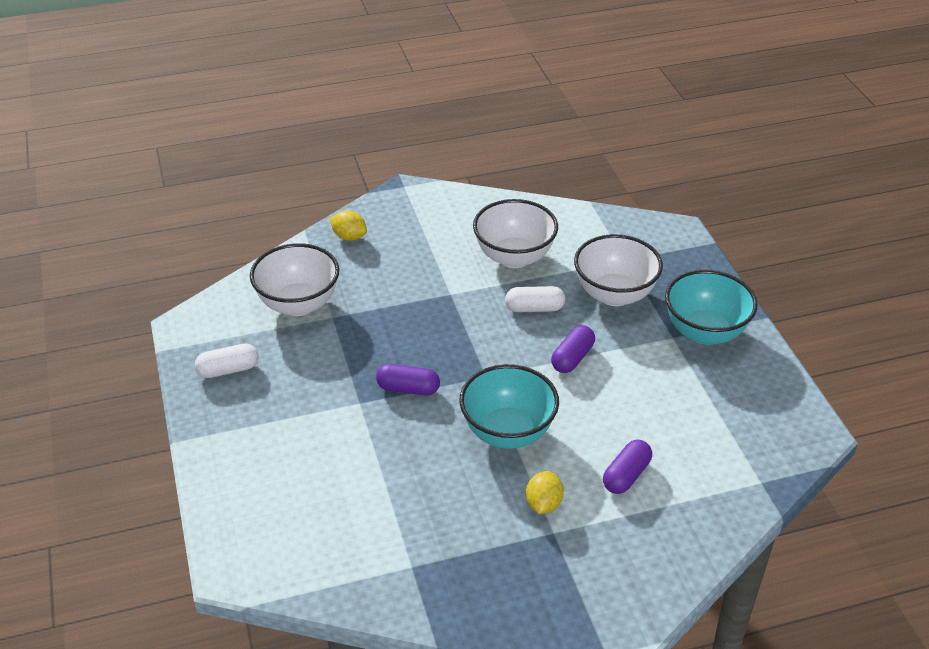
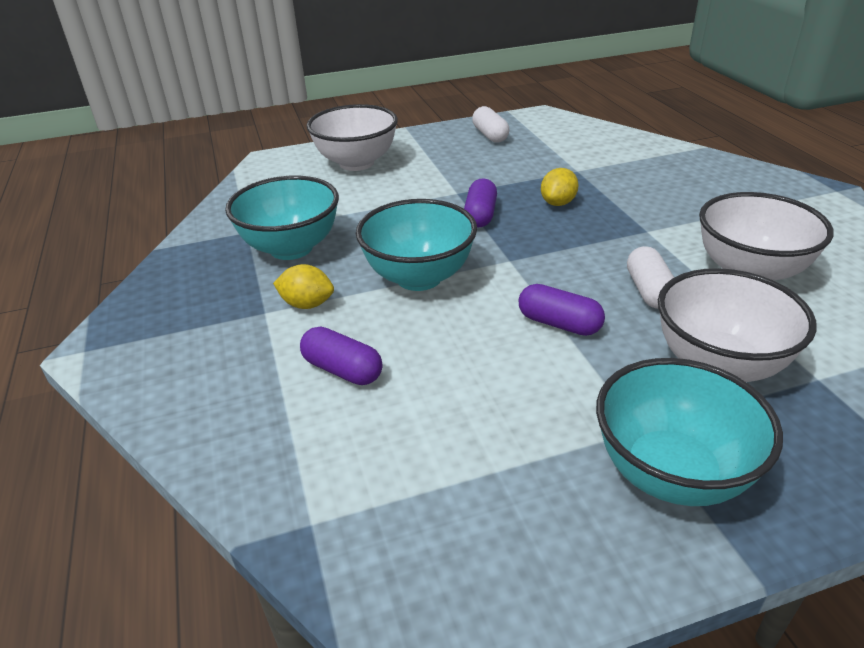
camera: 90 degrees right, 5 degrees down
white bowl [250,243,339,316] -> white bowl moved to [307,104,398,171]
yellow lemon [330,210,367,241] -> yellow lemon moved to [541,168,578,206]
none -> turquoise bowl [225,176,339,260]

